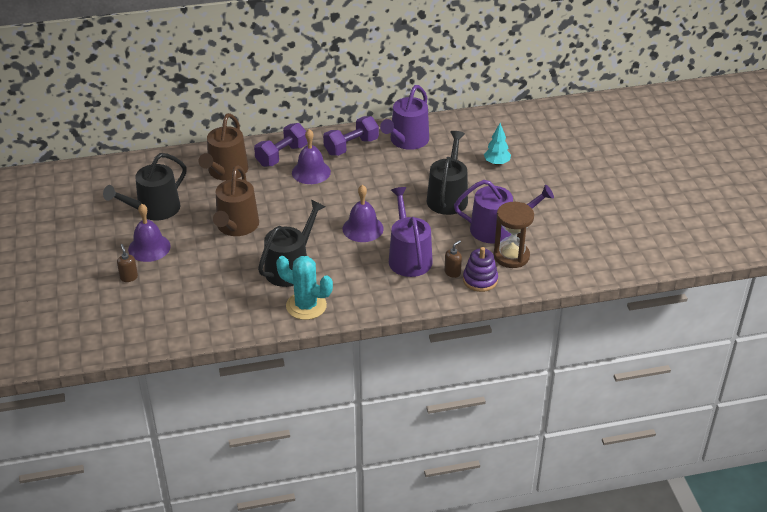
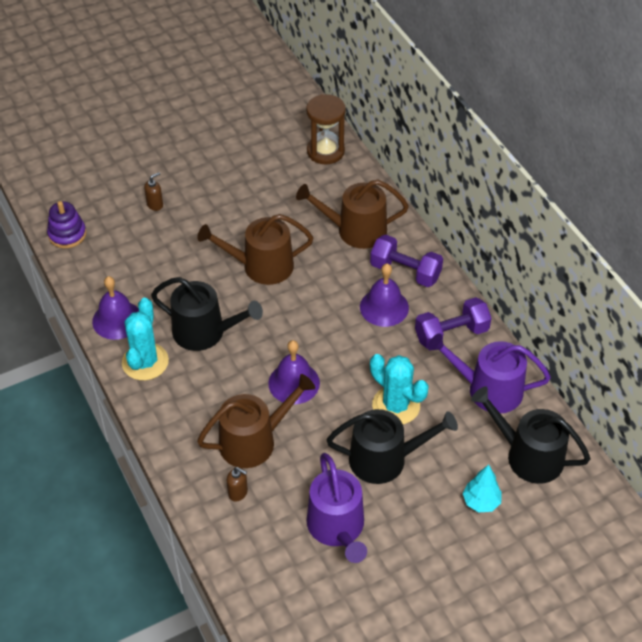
camera: 75 degrees right, 10 degrees up
black watering can [103,153,187,220] -> black watering can moved to [471,386,591,484]
purple bell [128,204,171,262] -> purple bell moved to [92,276,139,340]
purple dumbbell [323,116,379,156] -> purple dumbbell turned 60 degrees counterclockwise [415,297,491,349]
purple watering can [389,187,433,277] -> brown watering can [197,374,315,468]
purple stacking toy [463,247,498,292] -> purple stacking toy moved to [47,201,86,248]
brown hourglass [493,202,534,268] -> brown hourglass moved to [306,94,346,164]
none -> turquoise cactus [370,354,429,424]

